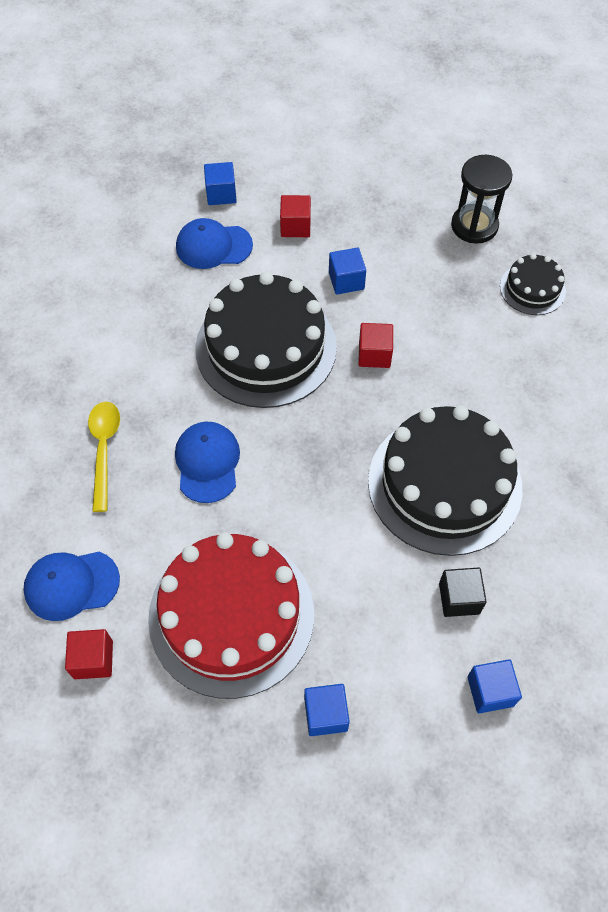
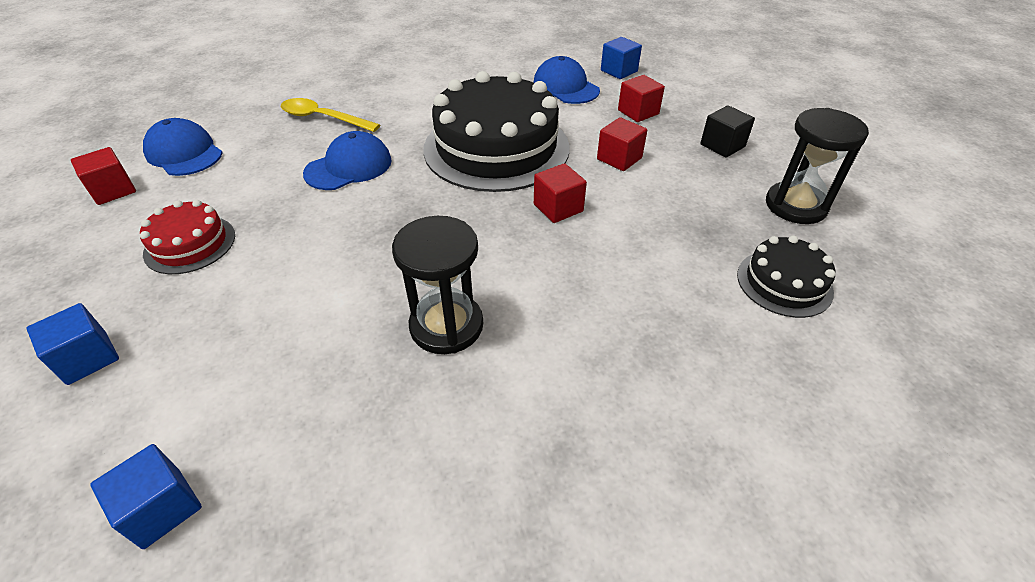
camera: 55 degrees right, 15 degrees down
yellow spoon [88,402,120,512] -> yellow spoon turned 120 degrees counterclockwise [281,98,380,132]
red cake [148,532,314,699] -> red cake [140,200,235,274], size x0.48
blue cube [329,248,366,295] -> red cube [597,117,647,171]
black cake [368,405,522,556] -> black hourglass [392,216,483,354]
black cube [439,568,487,617] -> black cube moved to [700,105,755,158]

